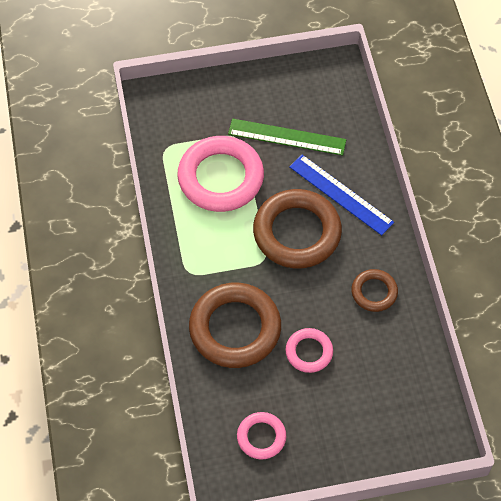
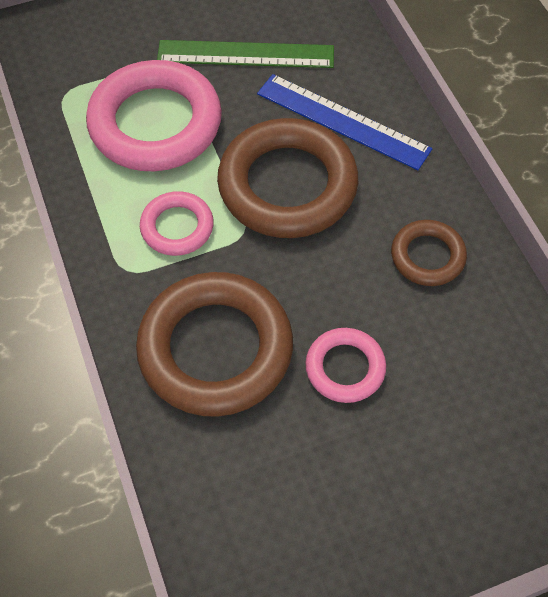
camera: 10 degrees left, 0 degrees up
pink ring [237,412,286,460] -> pink ring moved to [140,191,214,256]

